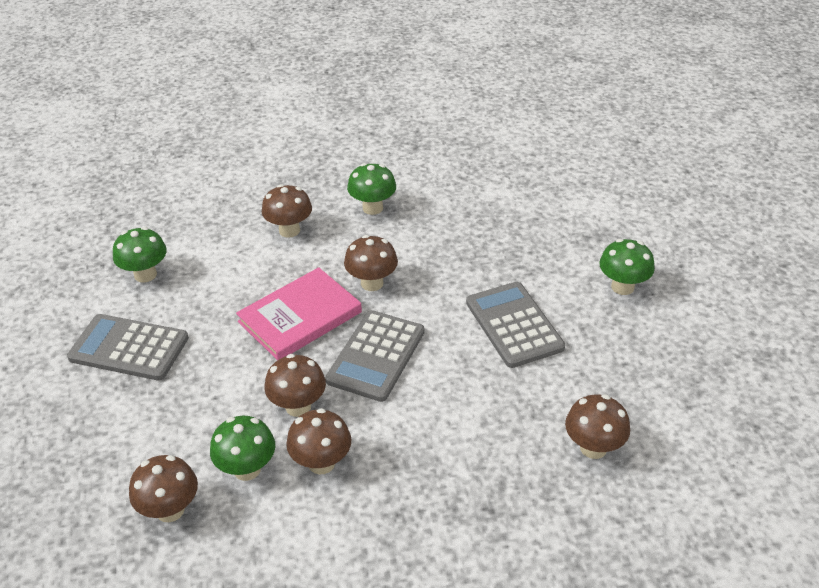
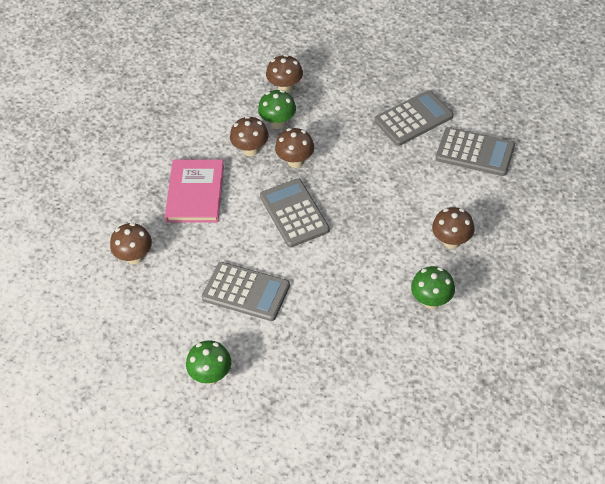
camera: 135 degrees right, 10 degrees up
green mushroom [113,227,167,283] -> grey calculator [436,127,515,176]
pink book [236,267,362,360] -> pink book moved to [165,159,224,223]
brown mushroom [344,235,398,291] -> none

